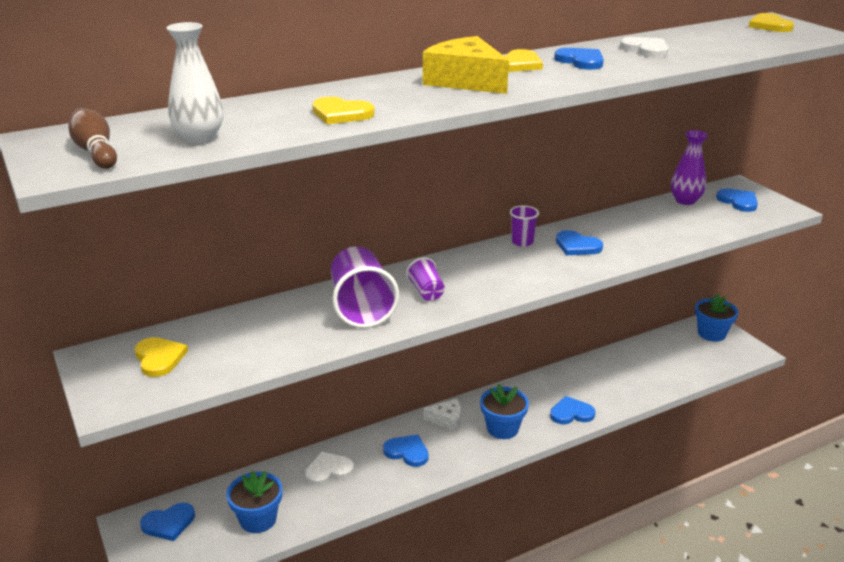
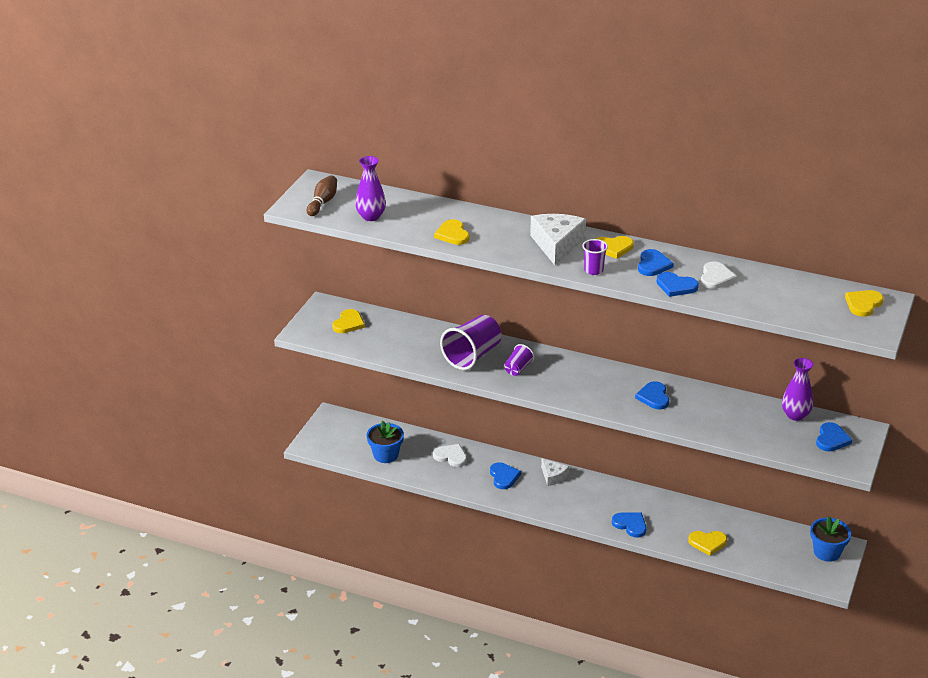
camera: 50 degrees right, 5 degrees up
blue heart [140,503,195,541] -> blue heart moved to [657,272,699,297]
white vase [166,22,224,144] -> purple vase [355,156,386,221]
yellow cheese [423,36,509,94] -> white cheese [530,214,586,265]
blue flower pot [480,384,529,439] -> none
purple cup [510,205,539,247] -> purple cup moved to [582,239,608,275]
none -> yellow heart [688,531,727,556]

